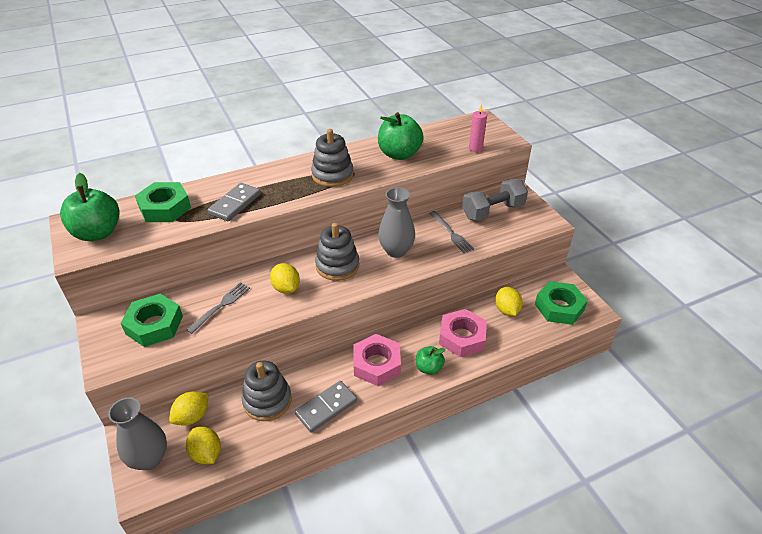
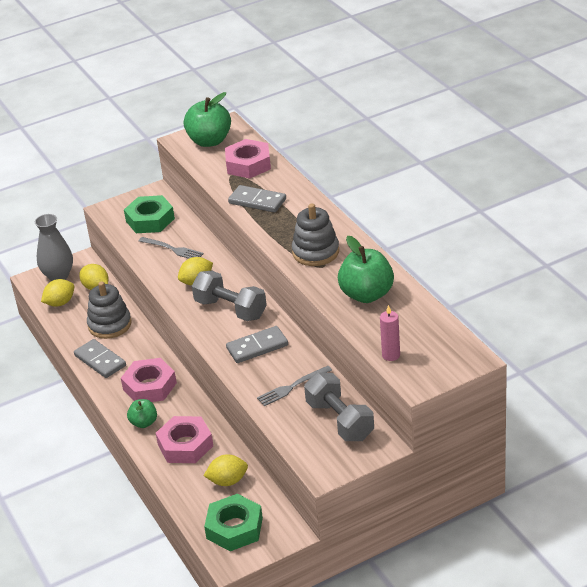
camera: 90 degrees right, 5 degrees down
green nut [135,182,191,222] -> pink nut [225,139,271,178]
grey stacking toy [315,223,359,281] -> grey dumbbell [192,270,267,321]
grey vase [378,187,415,258] -> grey domino [226,326,288,363]

